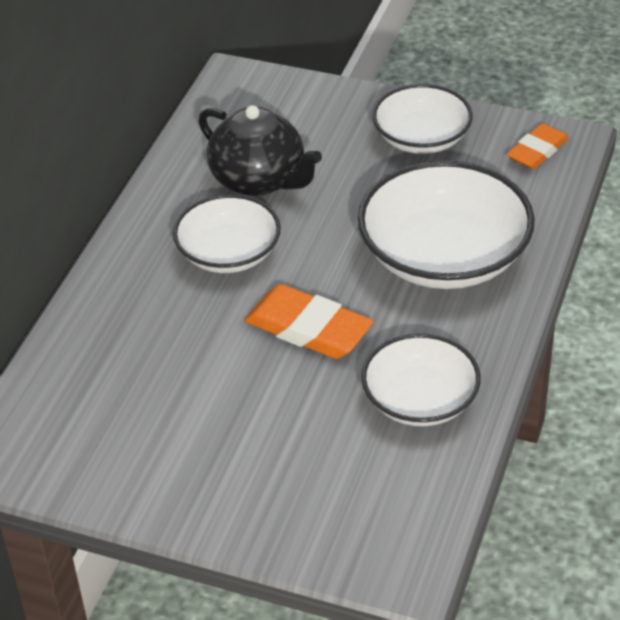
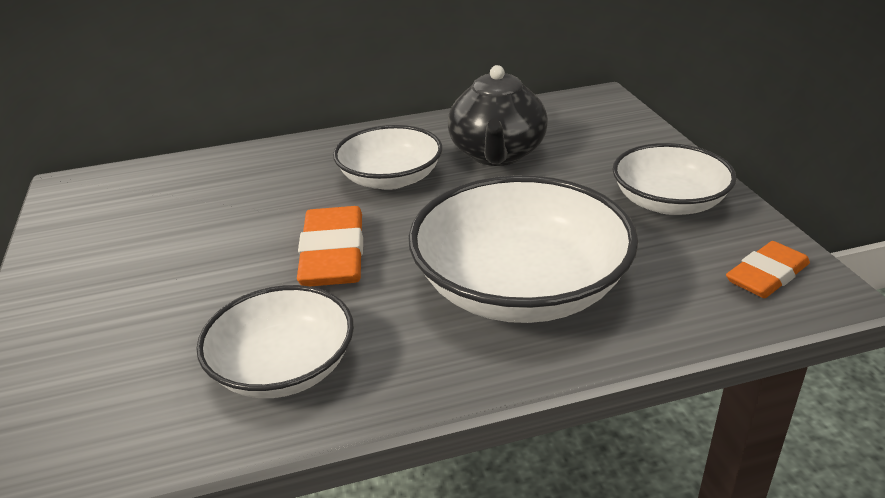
camera: 55 degrees right, 10 degrees down
orange eraser [507,123,569,169] -> orange eraser turned 45 degrees counterclockwise [726,241,810,298]

